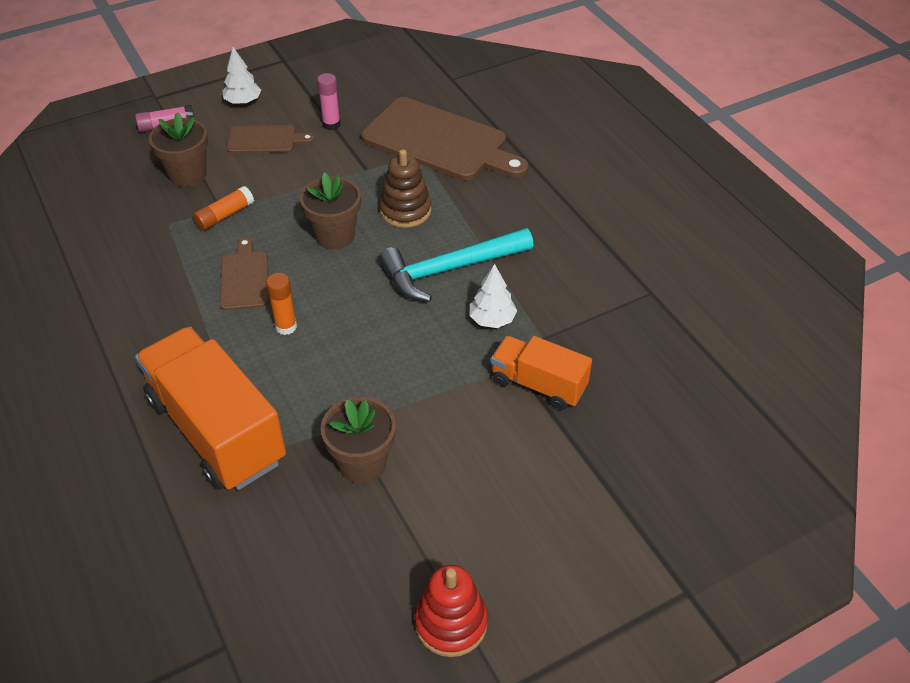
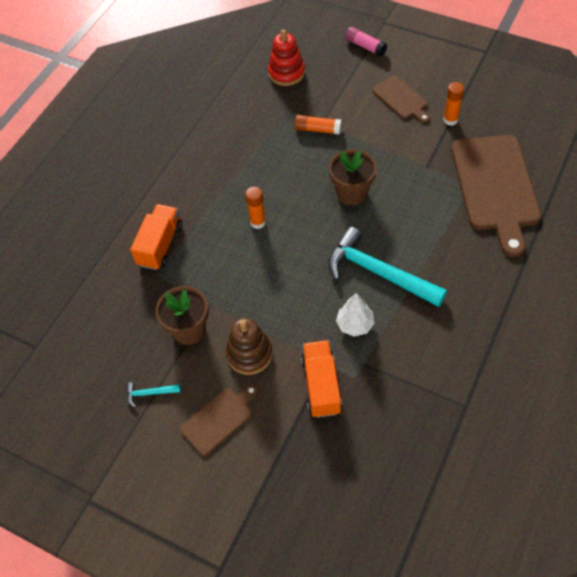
camera: 60 degrees right, 10 degrees up
orange truck [135,327,286,490] -> orange truck [130,204,182,270], size x0.56
brown flower pot [149,112,208,187] -> none
brown cutting board [220,238,268,311] -> brown cutting board moved to [180,385,258,456]
white tree [223,47,261,105] -> none
pink glue stick [317,73,341,130] -> orange glue stick [443,82,464,126]
brown stacking toy [379,149,431,228] -> brown stacking toy moved to [226,318,273,375]
red stacking toy [415,565,488,657] -> red stacking toy moved to [268,29,305,86]
none -> turquoise hammer [126,382,181,408]

